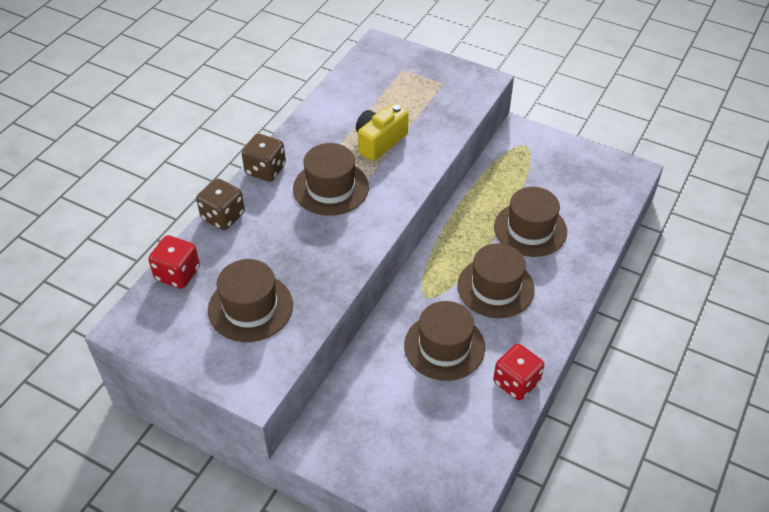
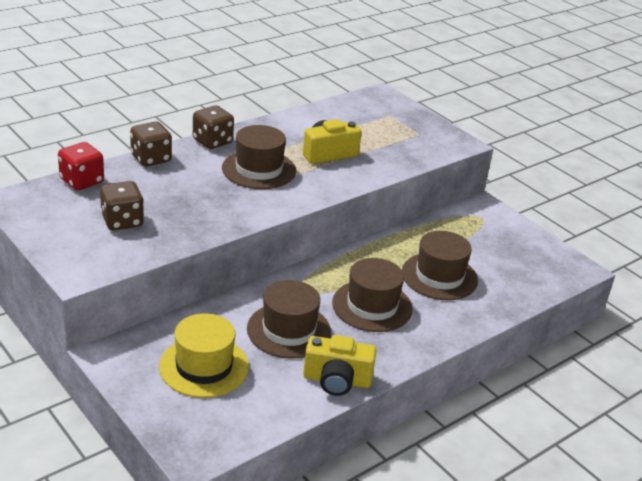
camera: 20 degrees right, 15 degrees down
brown hat [208,259,293,342] -> brown dice [100,181,144,230]
red dice [493,344,544,400] -> yellow camera [303,335,376,396]
none -> yellow hat [159,313,249,398]

